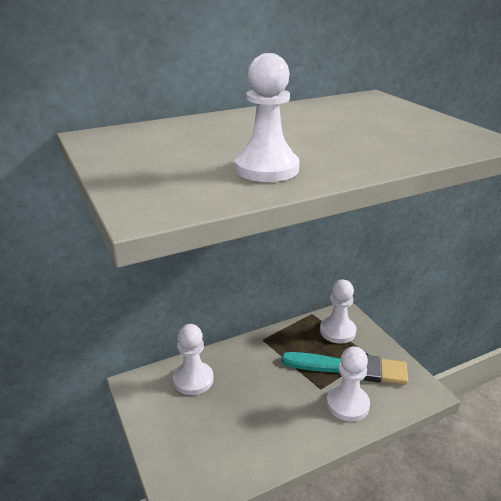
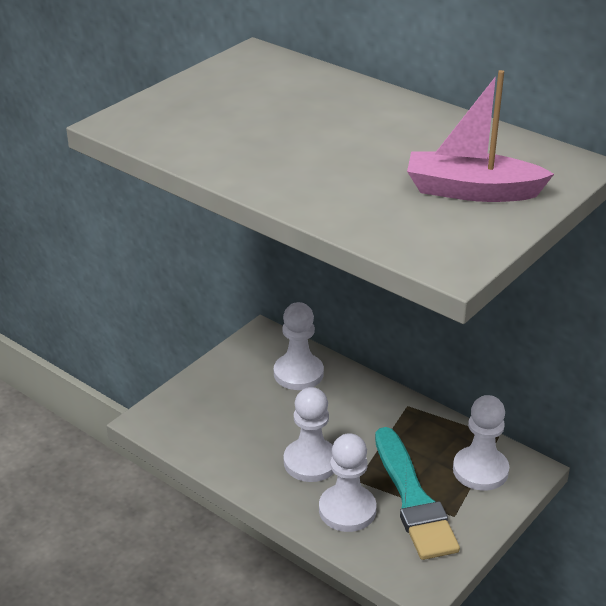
camera: 65 degrees right, 5 degrees up
white pawn [235,53,300,182] -> white pawn moved to [284,387,334,482]
none -> pink boat [407,70,554,202]

